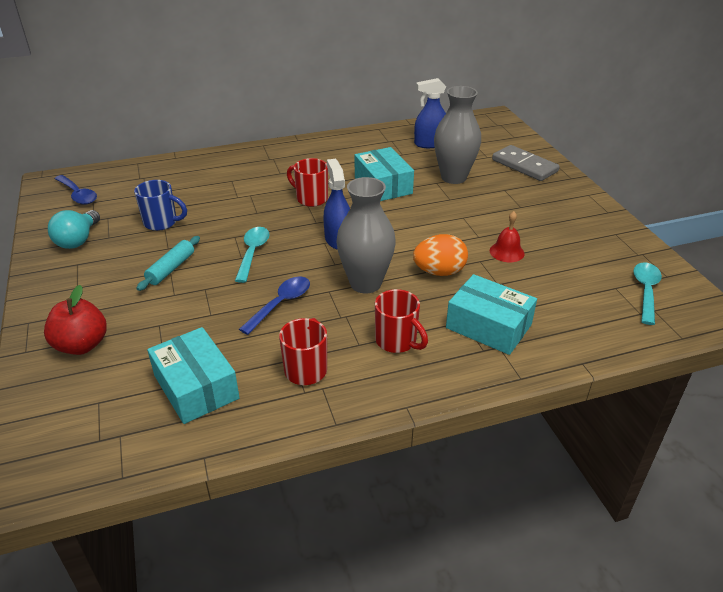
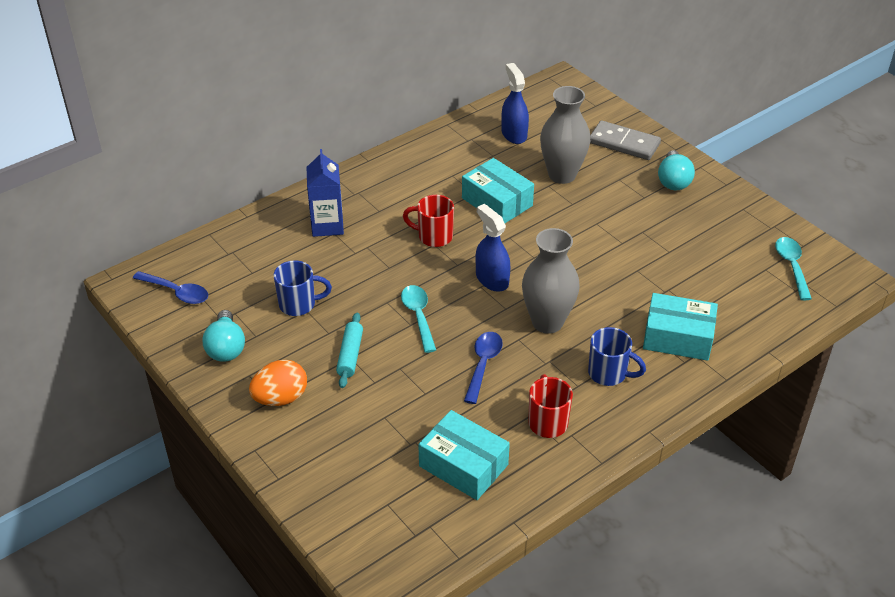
camera: 20 degrees left, 5 degrees up
red apple [44,285,107,355] -> none
red mug [375,289,428,353] -> blue mug [588,327,646,386]
orange egg [413,234,468,276] -> orange egg moved to [249,360,307,406]
blue spray bottle [414,78,446,148] -> blue spray bottle turned 105 degrees clockwise [501,63,529,144]
red bell [490,211,524,262] -> none
none -> blue carton [307,149,344,237]
none -> turquoise light bulb [658,150,695,190]

